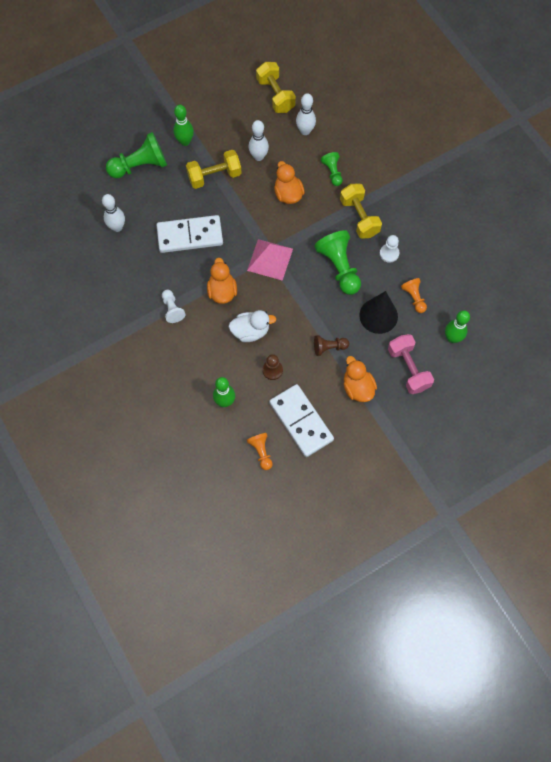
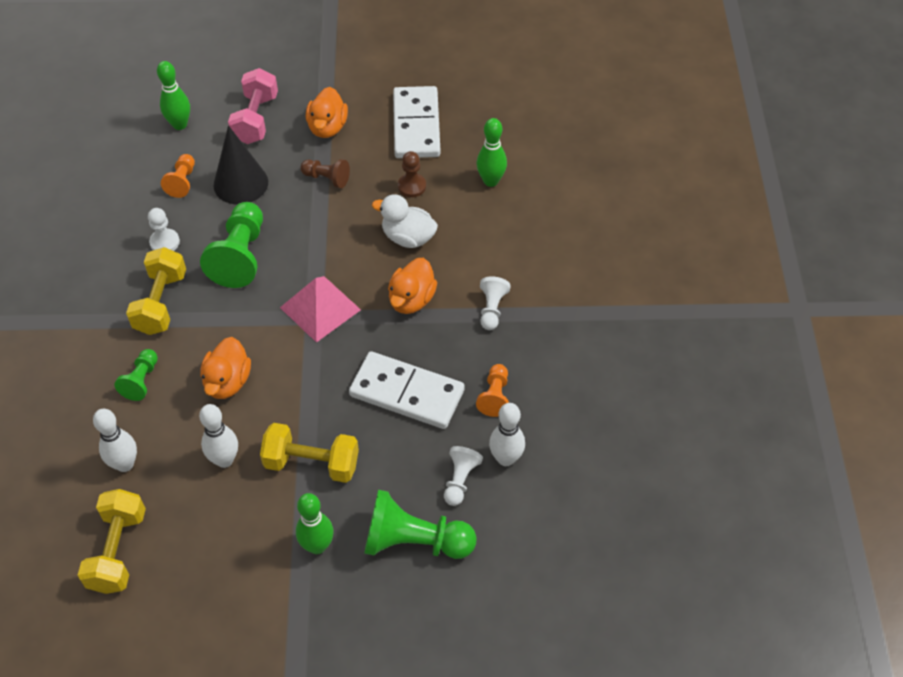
camera: 150 degrees left, 15 degrees down
orange pawn [247,433,273,470] -> orange pawn moved to [476,364,509,417]
none -> white pawn [444,446,483,506]

